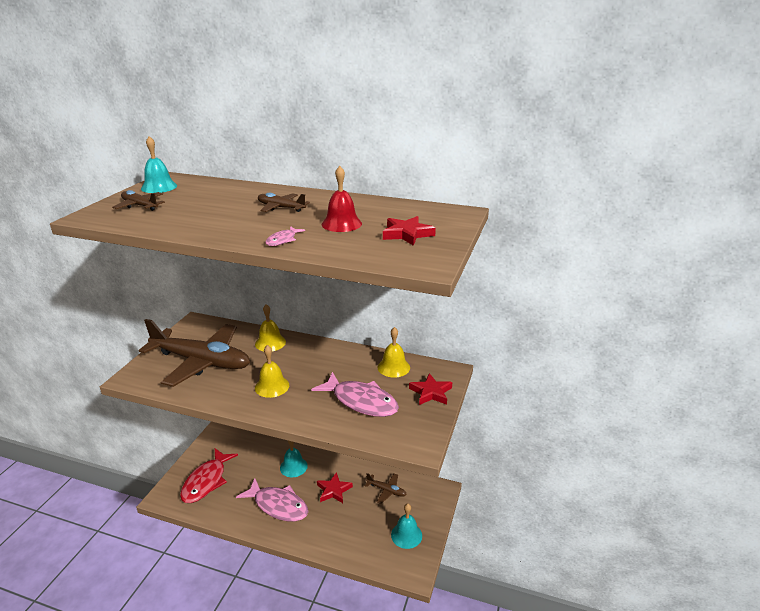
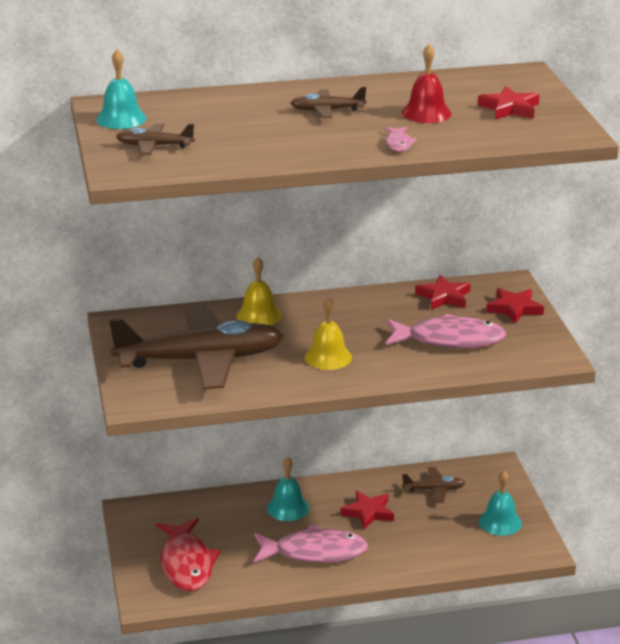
camera: 30 degrees left, 0 degrees up
yellow bell [378,327,410,377] -> red star [415,275,471,310]

